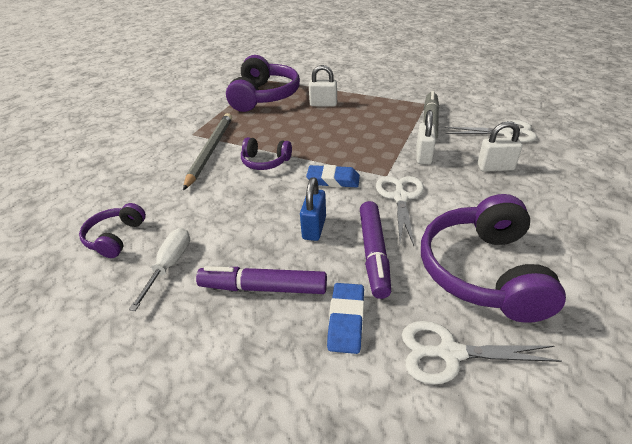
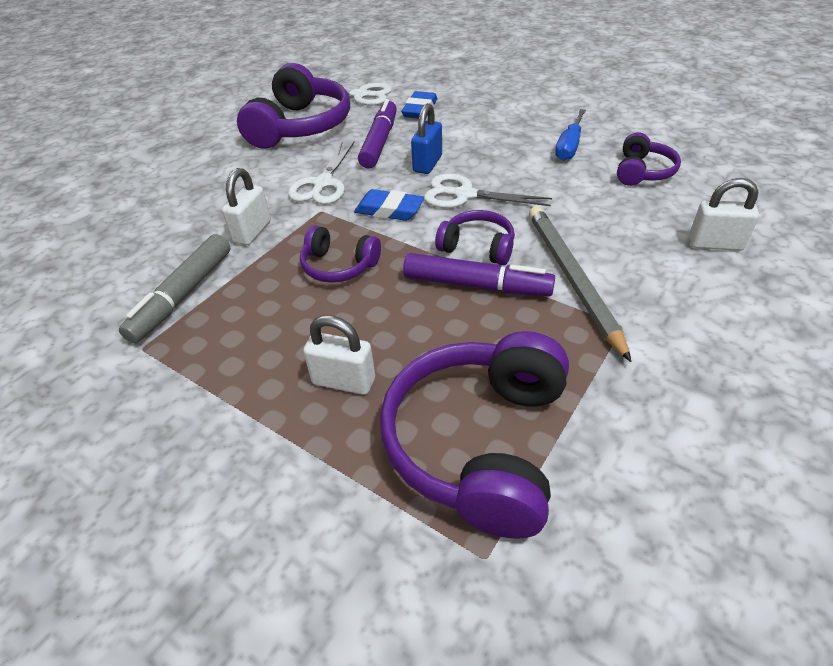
camera: 170 degrees left, 5 degrees up
white screwdriver [129,228,190,311] -> blue screwdriver [555,109,586,161]
grey pencil [183,113,232,190] -> grey pencil turned 150 degrees clockwise [529,206,631,362]
purple marker [196,266,327,294] -> purple marker moved to [403,253,555,296]
white scissors [444,120,537,143] -> white scissors moved to [424,174,552,208]
white padlock [477,121,522,172] -> white padlock moved to [689,178,759,251]
none -> purple headphones [300,225,381,283]

